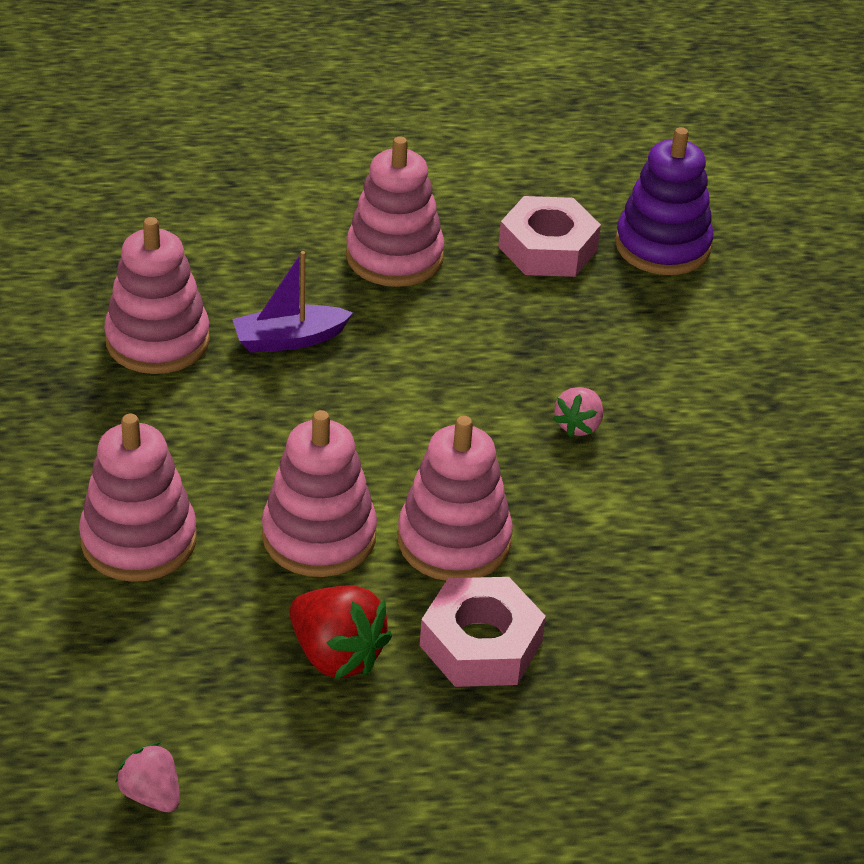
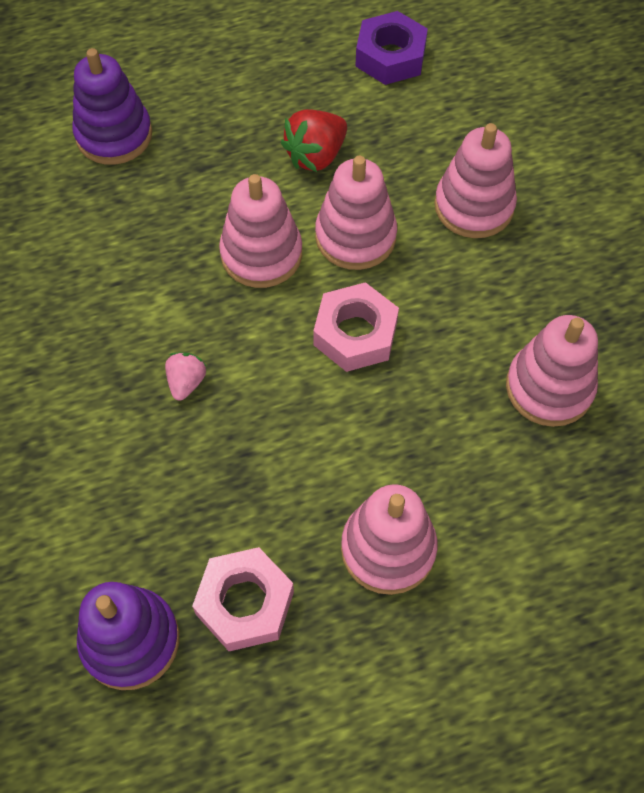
camera: 170 degrees right, 20 degrees up
pink strawberry [115,742,180,812] -> purple nut [355,11,428,85]
purple boat [232,251,353,353] -> none
red strawberry [289,585,392,680] -> red strawberry turned 75 degrees counterclockwise [281,109,347,172]
pink nut [420,577,546,687] -> pink nut moved to [313,282,399,372]
none -> purple stacking toy [72,48,152,165]

